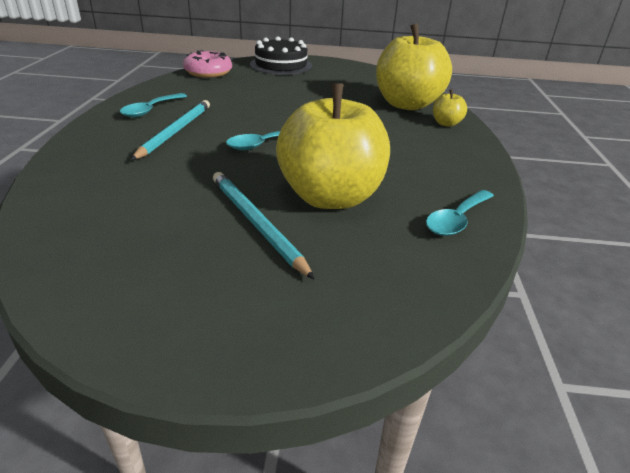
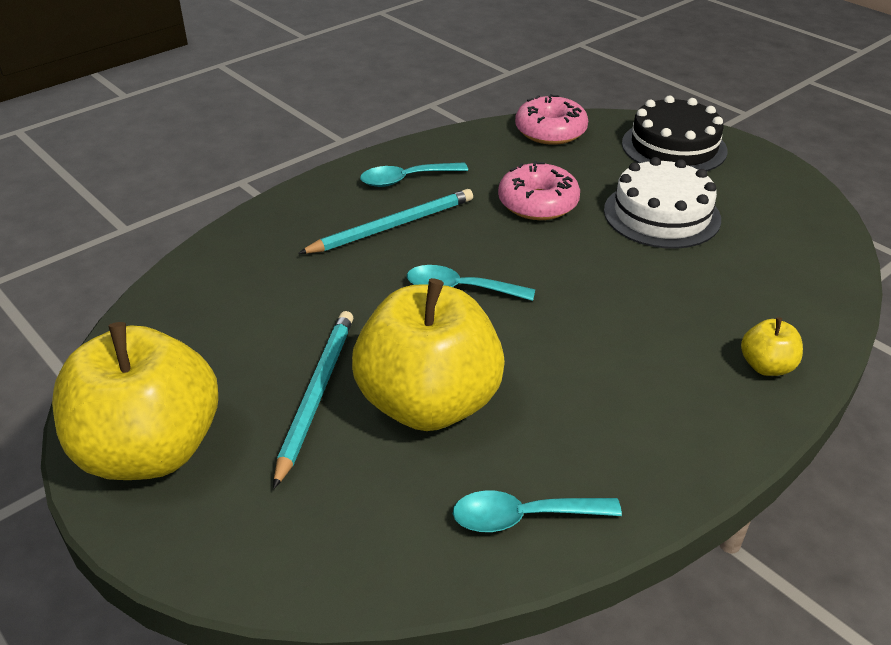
camera: 45 degrees right, 5 degrees up
yellow apple [376,23,452,110] -> yellow apple moved to [52,322,218,480]
none -> pink donut [498,161,580,220]
none -> white cake [604,157,721,249]

